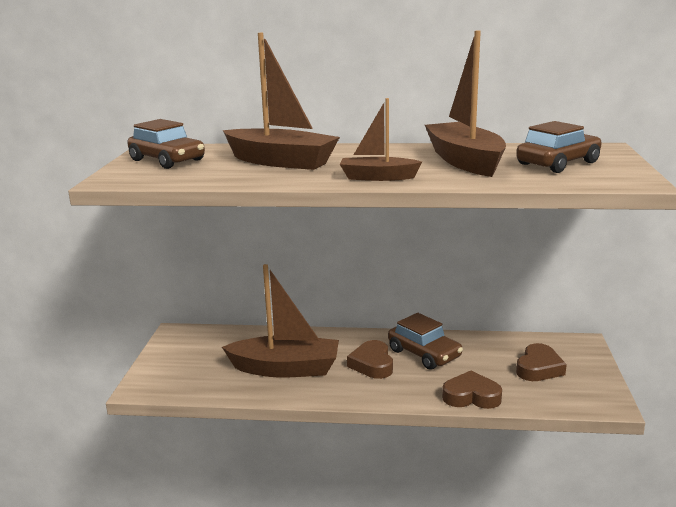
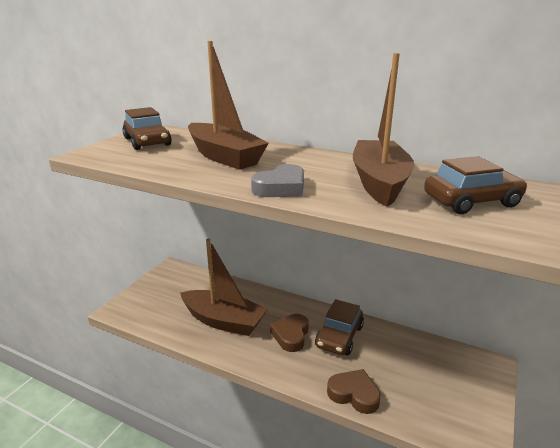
camera: 20 degrees right, 5 degrees up
brown boat [340,98,422,181] -> grey heart [251,164,304,197]
brown car [388,313,463,370] -> brown car turned 45 degrees clockwise [315,299,364,356]
brown heart [516,343,567,381] -> none

